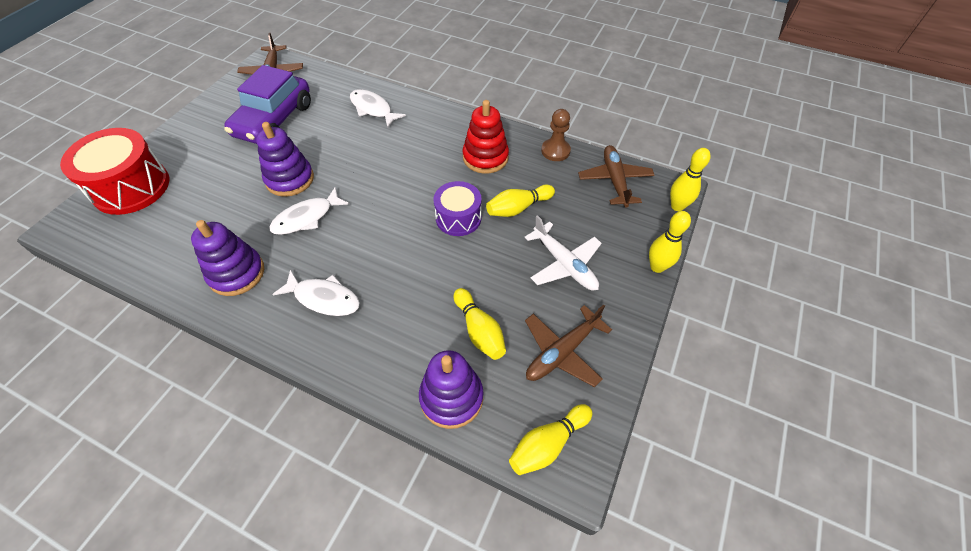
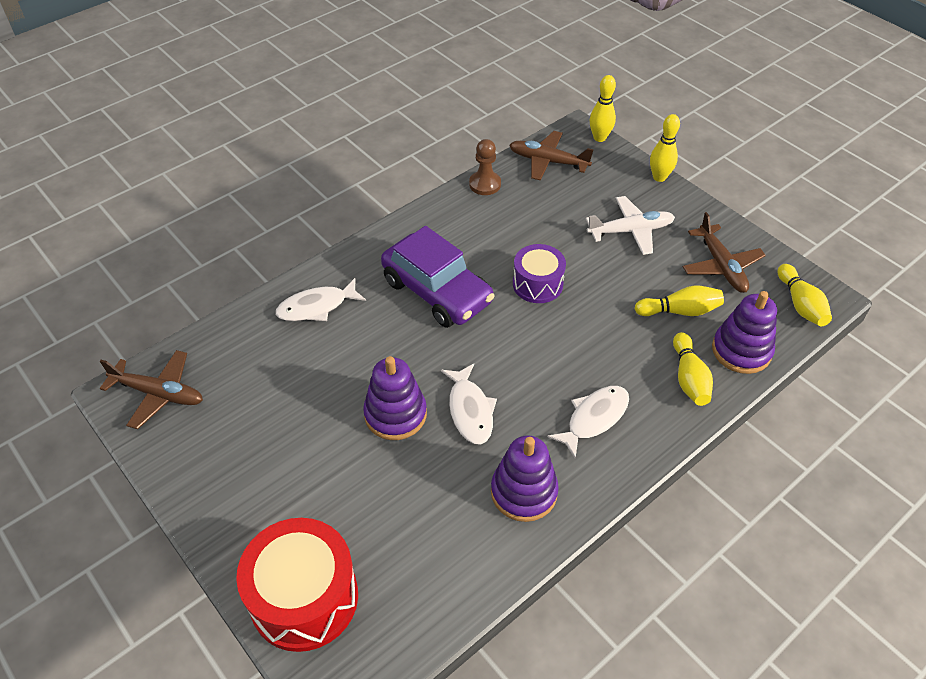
camera: 65 degrees left, 5 degrees down
purple car [224,65,311,144] -> purple car moved to [381,226,494,328]
red stacking toy [463,100,509,174] -> none
yellow bowling pin [486,185,555,217] -> yellow bowling pin moved to [673,332,713,406]

